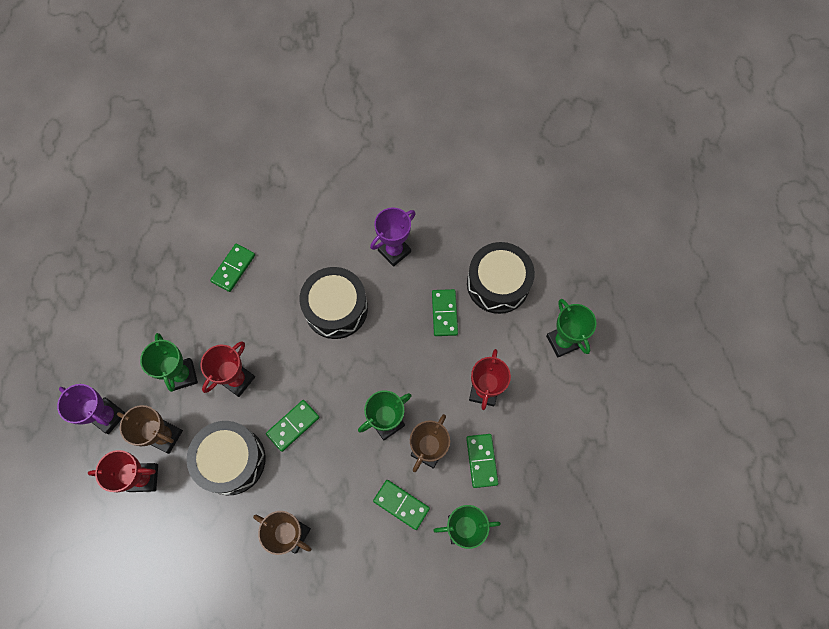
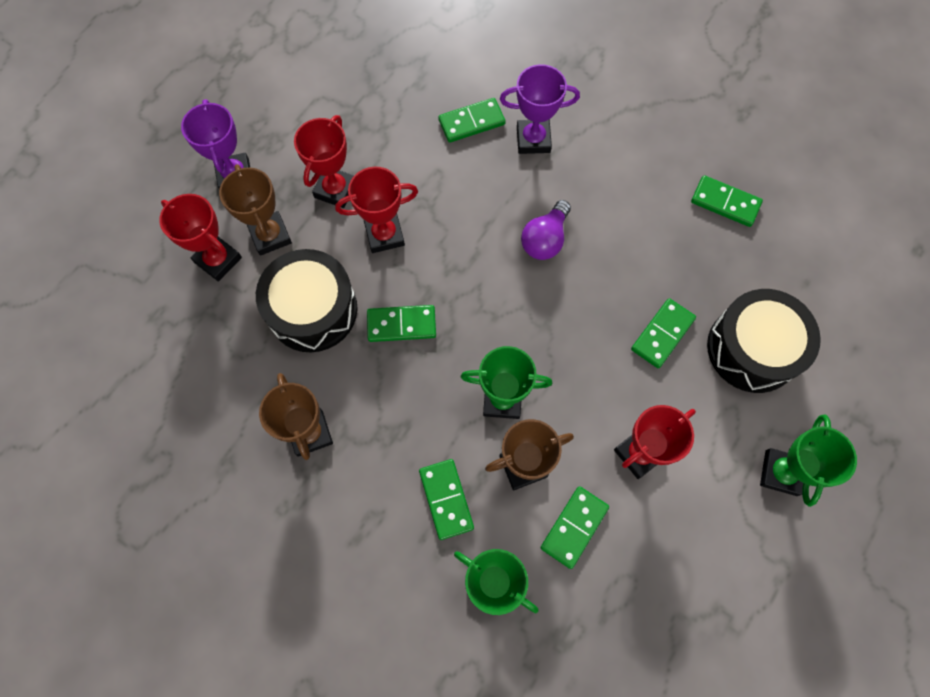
camera: 40 degrees right, 0 degrees up
green trophy [140,333,198,392] -> red trophy [294,115,354,208]
black drum [300,267,368,339] -> purple light bulb [521,200,571,260]
purple trophy [370,208,415,267] -> purple trophy moved to [500,64,580,154]
none -> green domino [691,175,763,227]

